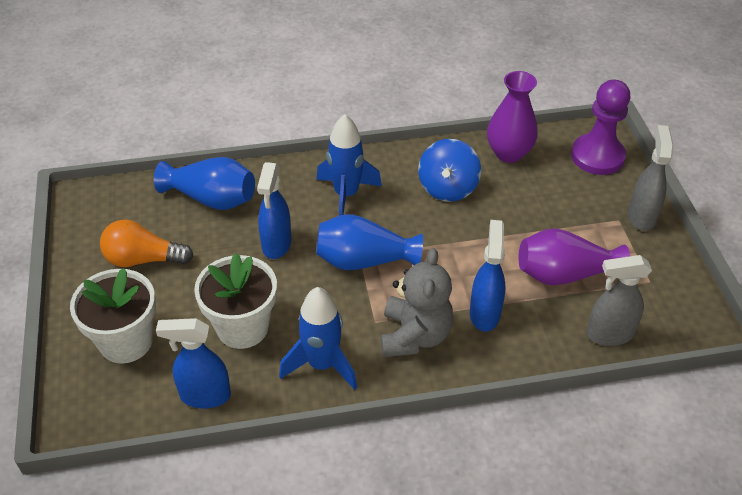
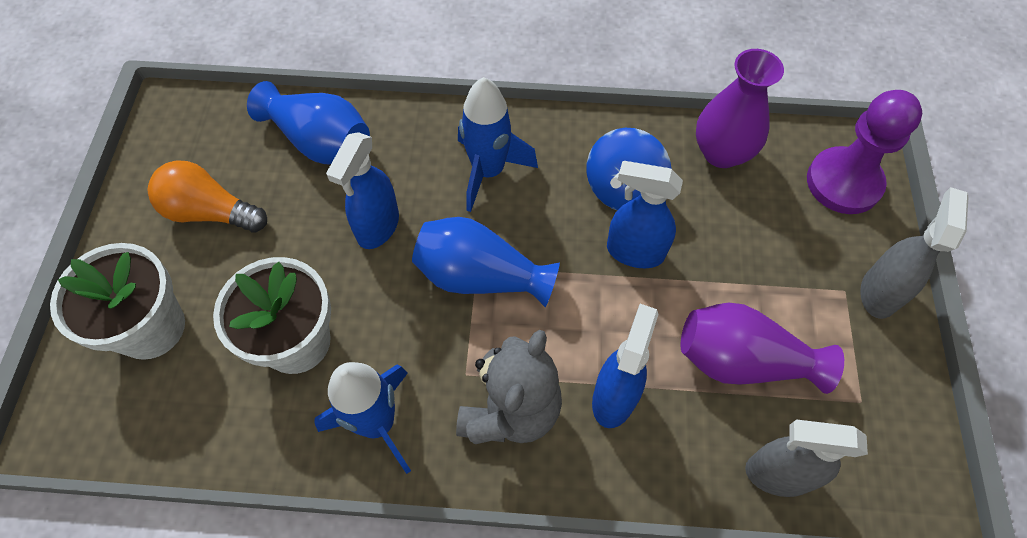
camera: 15 degrees right, 15 degrees up
blue spray bottle [156,318,231,409] -> blue spray bottle moved to [607,161,683,268]

